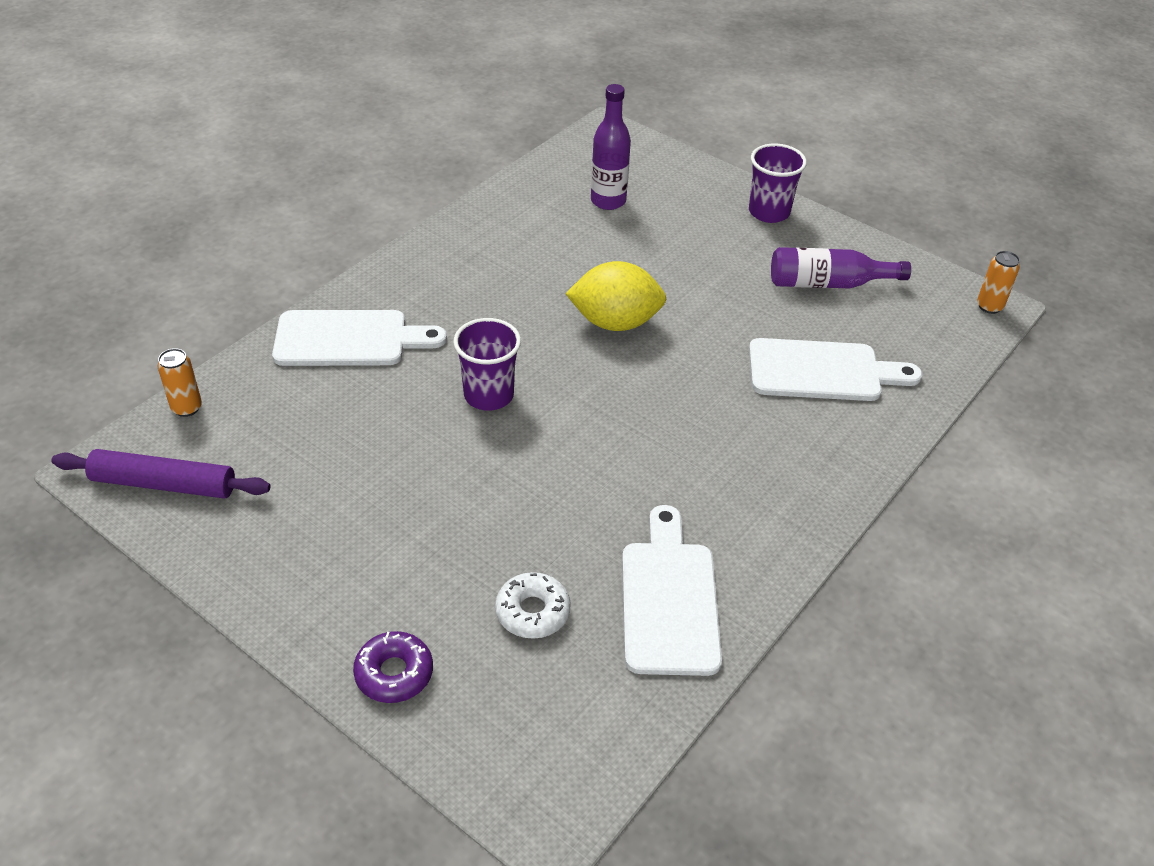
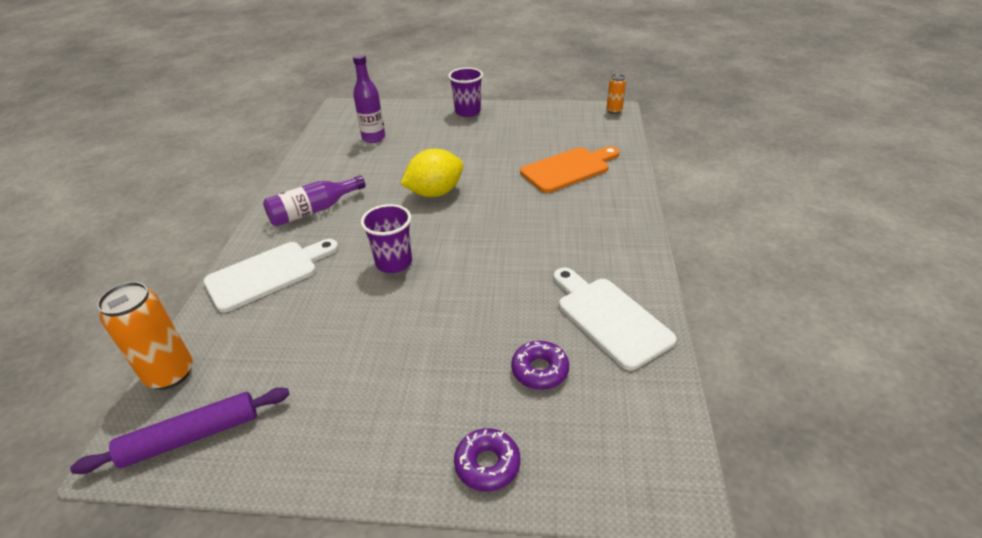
camera: 30 degrees left, 5 degrees down
orange can [157,348,202,417] -> orange can [97,282,193,390], size x1.80
white donut [495,572,571,639] -> purple donut [511,341,569,390]
white cutting board [749,338,922,401] -> orange cutting board [520,146,619,193]
purple bottle [771,247,911,288] -> purple bottle moved to [263,175,366,226]

